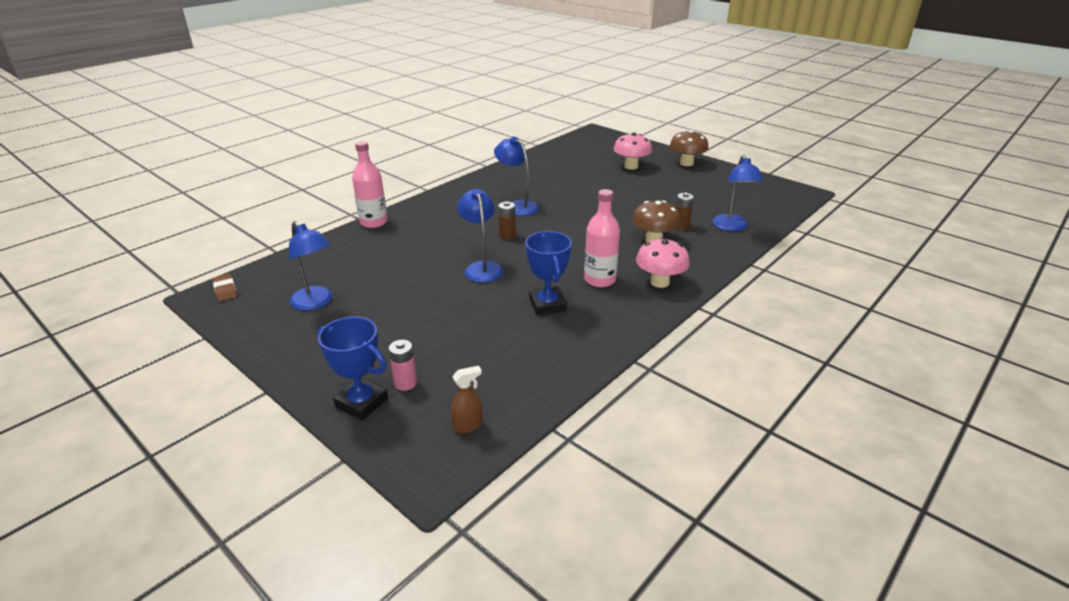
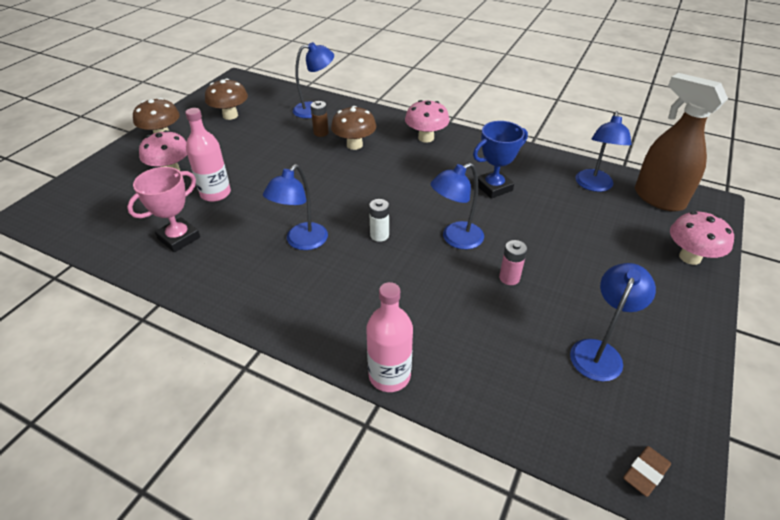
camera: 105 degrees left, 10 degrees up
blue trophy [317,316,388,421] -> pink mushroom [670,211,734,265]
pink battery [389,340,417,391] -> pink battery moved to [499,240,527,285]
brown spray bottle [451,366,482,433] -> brown spray bottle [635,73,728,212], size x2.41
brown battery [498,201,516,240] -> white battery [369,199,389,242]
pink bottle [584,189,620,287] -> pink bottle moved to [185,108,231,202]
none -> pink trophy [127,167,200,252]
none -> brown mushroom [205,78,248,120]
none -> blue lamp [575,111,632,192]

